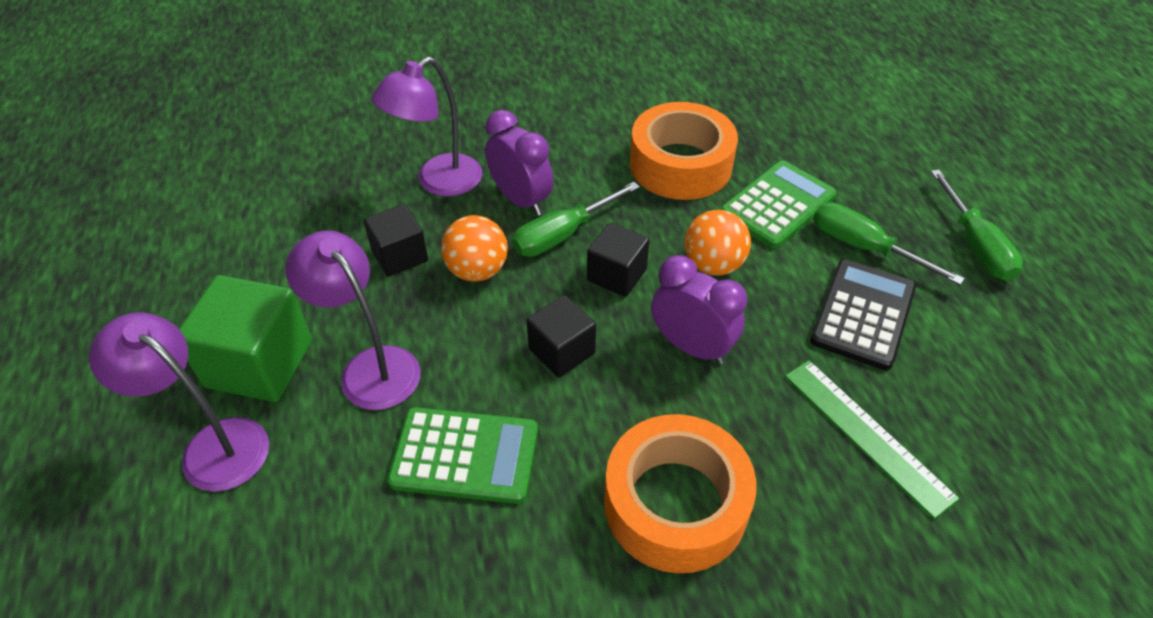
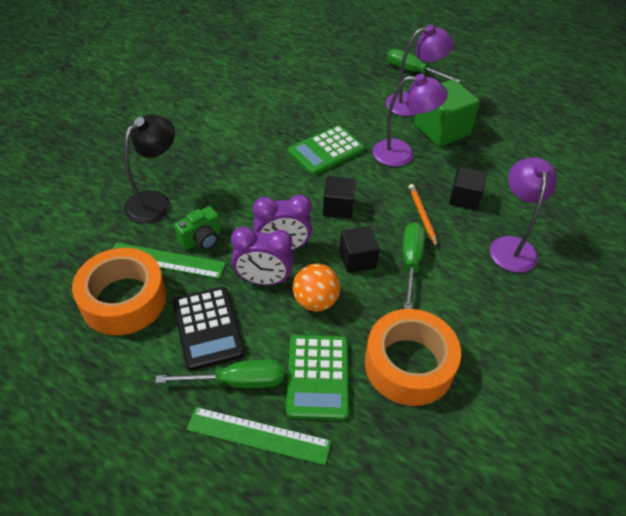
camera: 135 degrees right, 0 degrees up
orange ball [441,215,508,282] -> orange pencil [409,184,438,248]
purple clock [485,110,554,216] -> purple clock moved to [231,226,294,285]
orange tape [604,414,757,573] -> orange tape moved to [72,248,167,335]
green screwdriver [931,170,1023,281] -> green screwdriver moved to [387,49,461,83]
none -> black lamp [124,115,175,223]
none -> green camera [174,206,221,250]
none -> green ruler [186,407,331,465]

